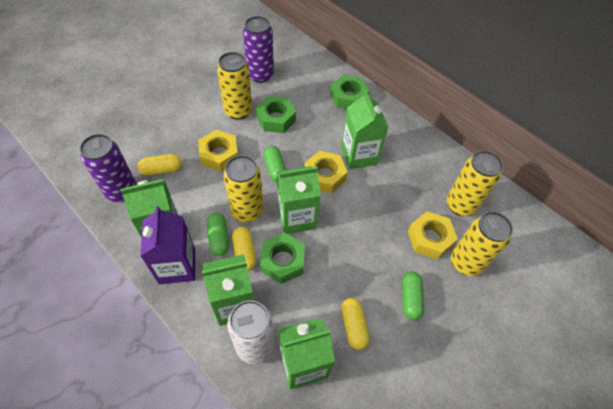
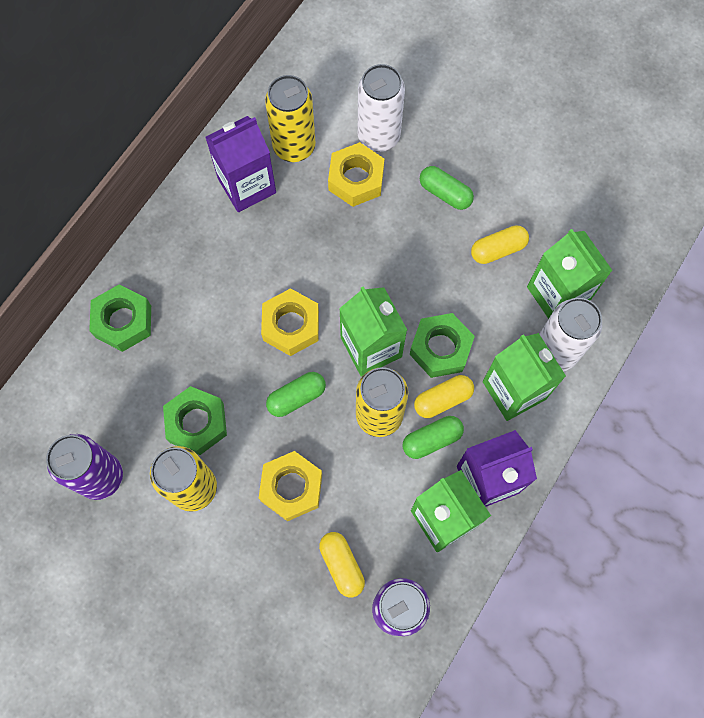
camera: 100 degrees left, 15 degrees up
green carton [341,91,389,169] -> none
green capsule [402,272,424,320] -> green capsule turned 45 degrees clockwise [420,166,474,210]
yellow can [451,211,513,276] -> white can [358,64,405,152]
none -> purple carton [205,116,276,212]

